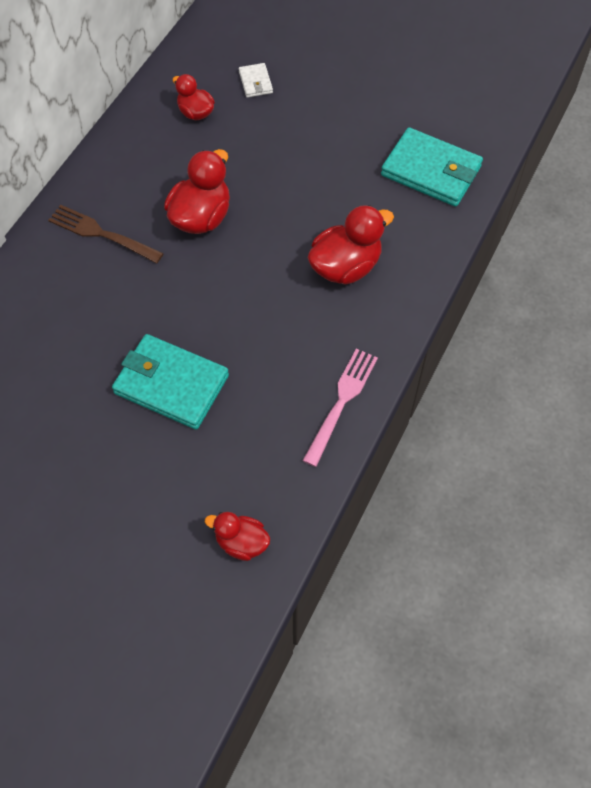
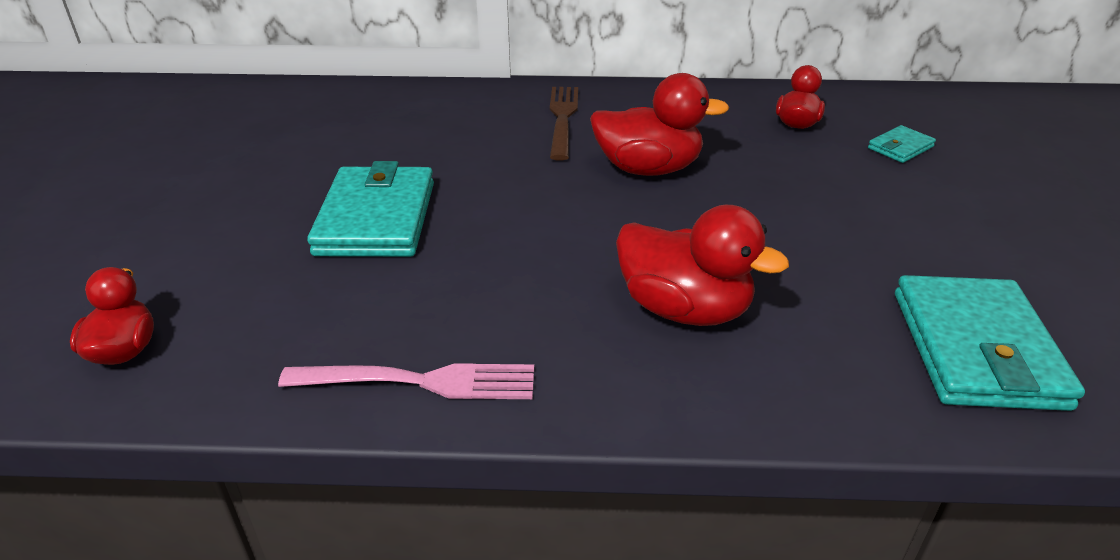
camera: 65 degrees right, 25 degrees down
white wallet [239,63,273,98] -> turquoise wallet [868,125,936,163]

